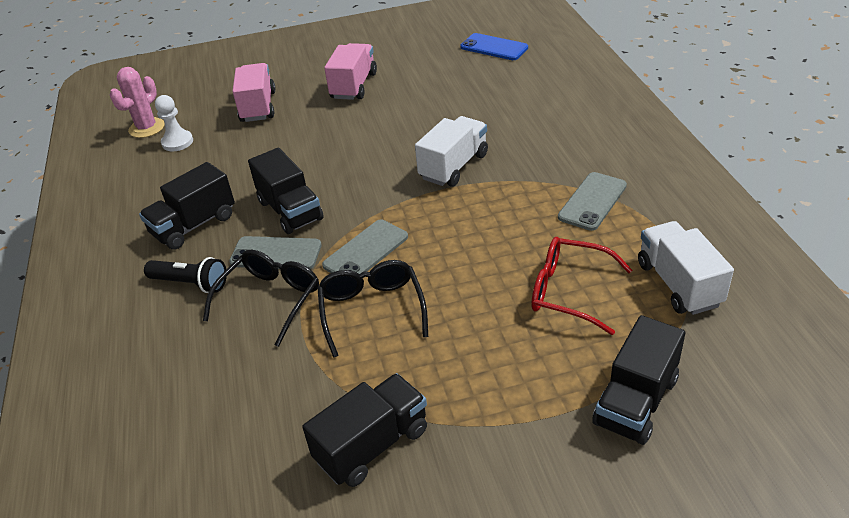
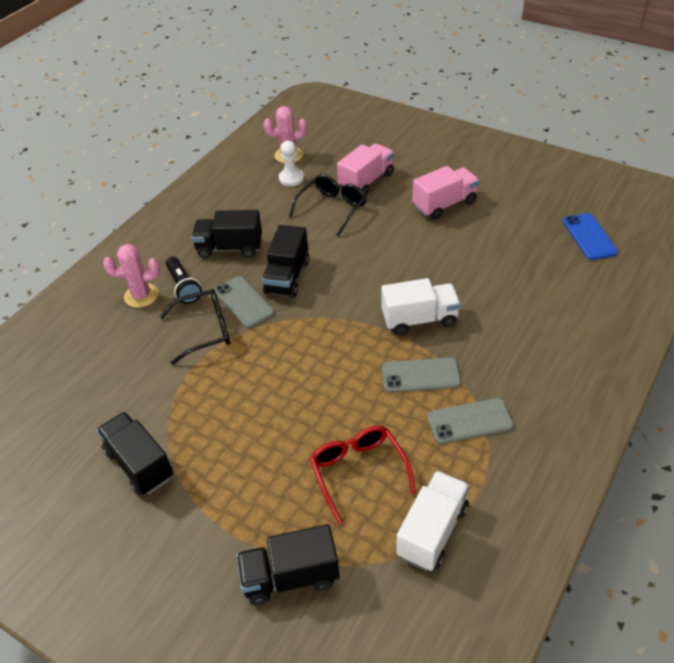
camera: 45 degrees right, 5 degrees up
black truck [302,373,427,487] -> black truck turned 135 degrees counterclockwise [96,412,173,495]
black glasses [317,260,428,358] -> black glasses moved to [289,174,367,236]
grey phone [322,220,408,274] -> grey phone moved to [382,357,461,393]
none -> pink cactus [103,244,160,308]

